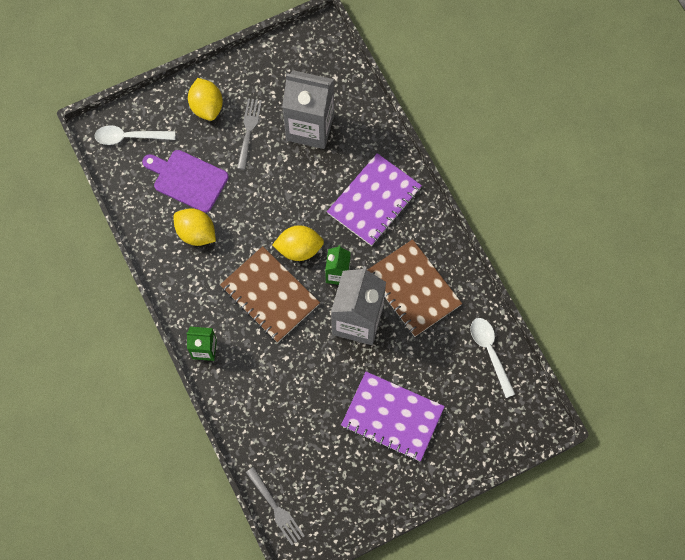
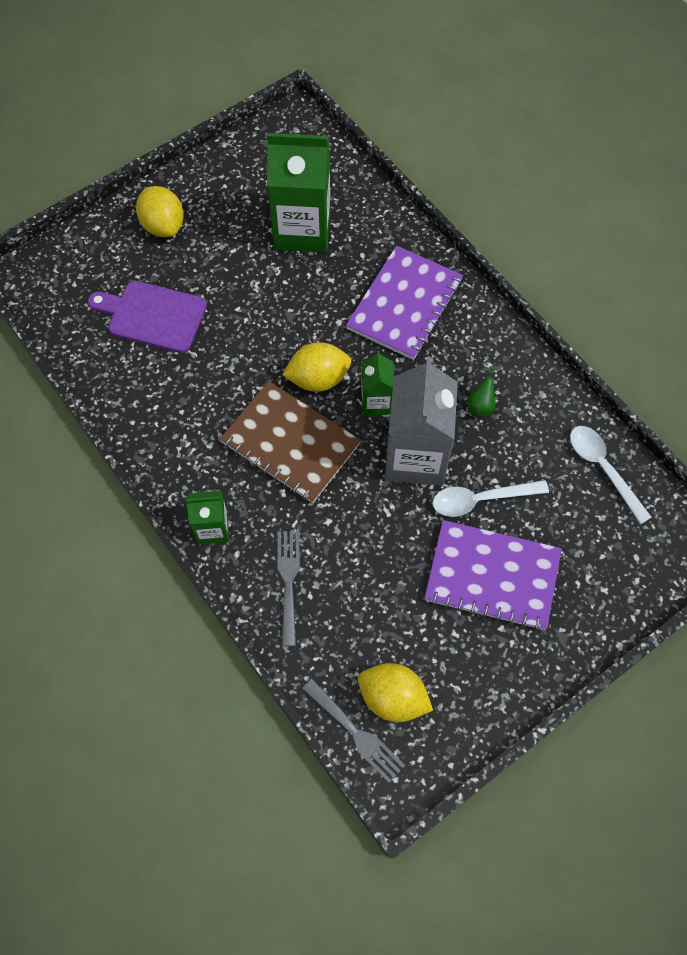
camera: 10 degrees left, 5 degrees down
white spoon [94,125,175,145] -> white spoon moved to [433,480,549,517]
yellow lemon [174,208,216,246] -> yellow lemon moved to [358,663,433,722]
grey fork [237,98,262,170] -> grey fork moved to [278,531,300,646]
grey carton [282,70,334,149] -> green carton [267,133,331,253]
brown notebook [367,239,462,337] -> green pear [467,366,496,417]

